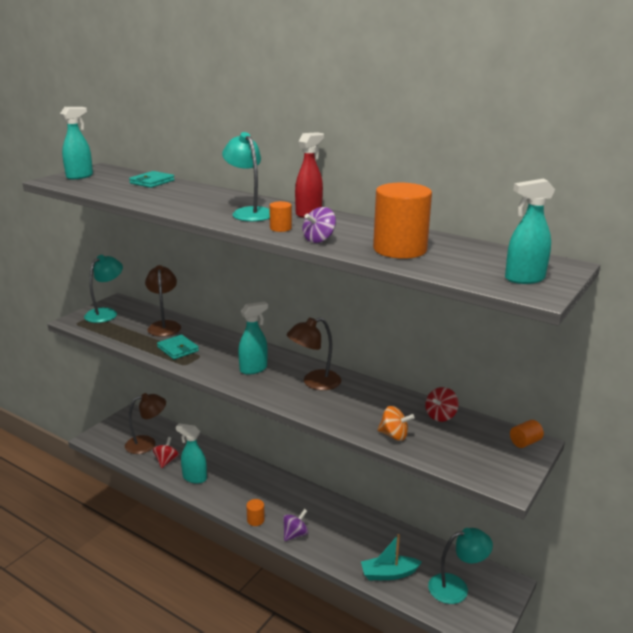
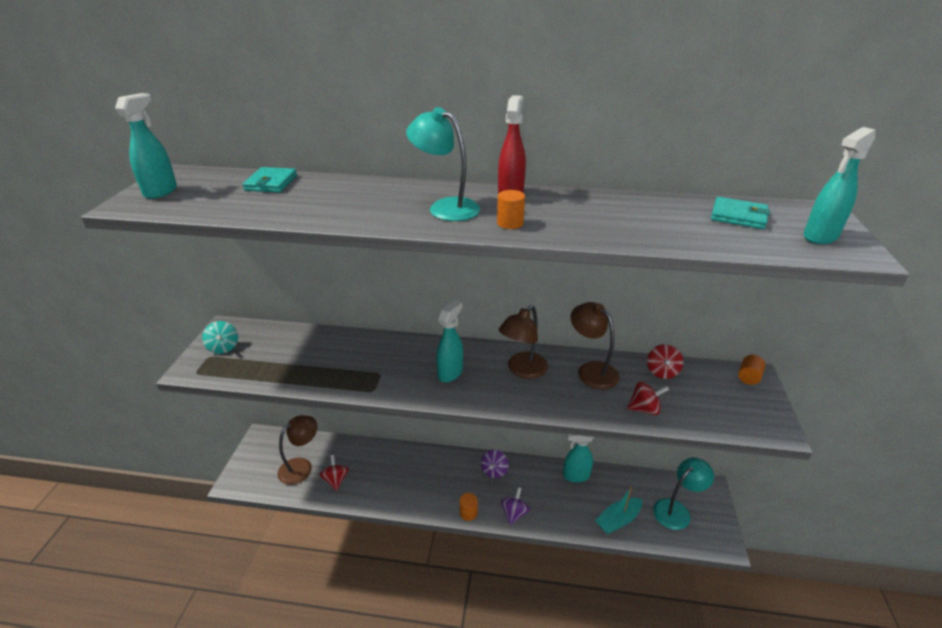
camera: 25 degrees left, 10 degrees up
turquoise lamp [84,255,123,323] -> turquoise spinning top [202,321,238,354]
brown lamp [145,265,181,337] -> brown lamp moved to [570,302,620,389]
turquoise wallet [157,334,199,360] -> turquoise wallet moved to [711,197,770,229]
turquoise spray bottle [176,423,207,484] -> turquoise spray bottle moved to [563,434,594,483]
purple spinning top [303,207,336,243] -> purple spinning top moved to [481,449,509,478]
orange cylinder [373,183,432,259] -> none
orange spinning top [377,406,415,441] -> red spinning top [627,381,669,415]

